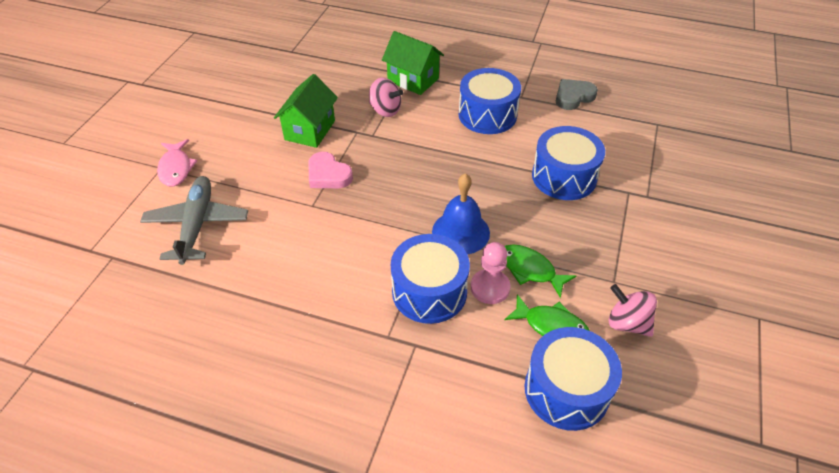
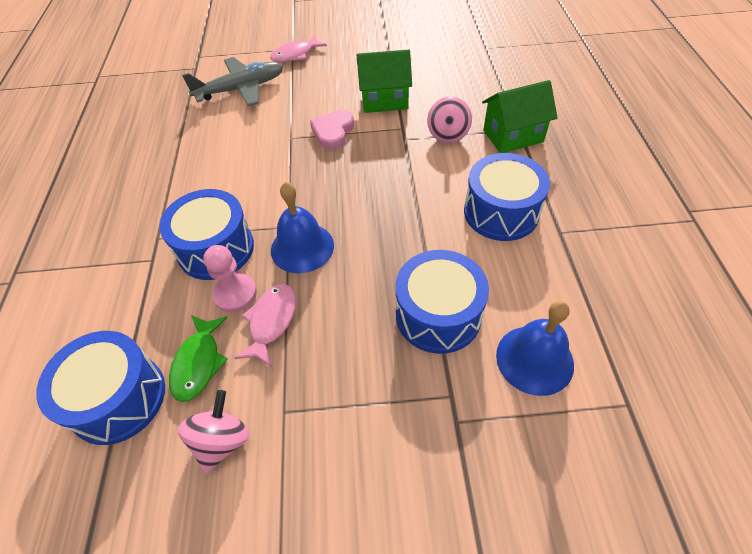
camera: 70 degrees right, 5 degrees up
green house [382,31,444,95] -> green house turned 60 degrees clockwise [482,80,558,153]
green fish [505,244,576,298] -> pink fish [235,284,296,367]
grey heart [556,79,598,110] -> none
none -> blue bell [496,301,574,396]

